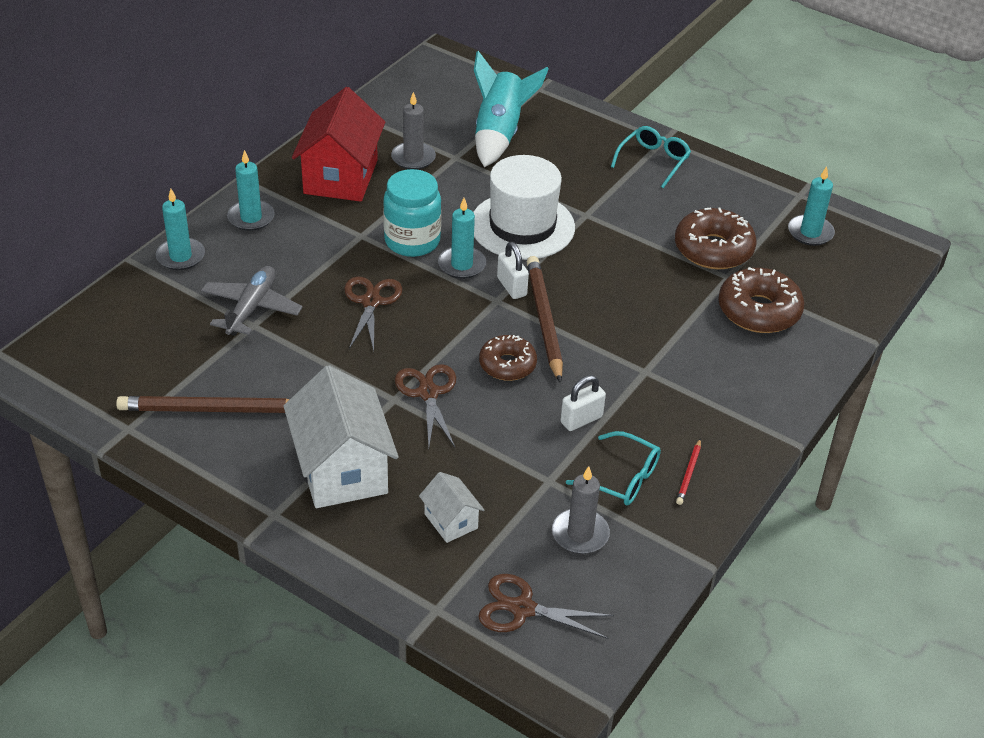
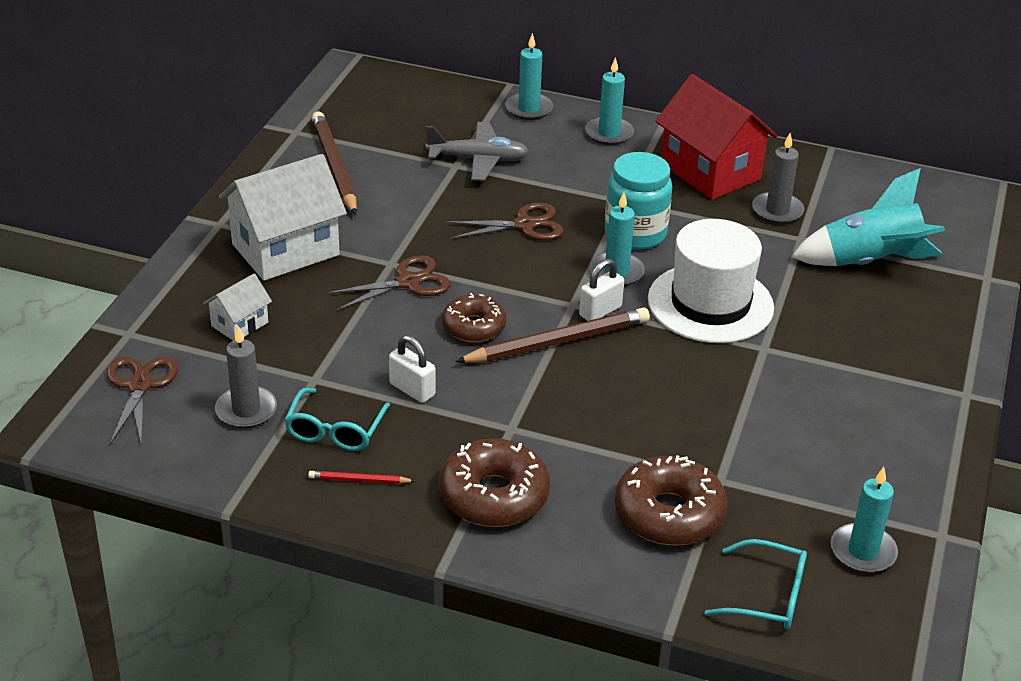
camera: 75 degrees right, 5 degrees down
red house [292,87,385,202] -> red house turned 60 degrees clockwise [655,74,778,200]
turquoise glasses [611,126,691,188] -> turquoise glasses moved to [704,539,807,629]
brown donut [675,208,757,269] -> brown donut moved to [439,438,550,527]

